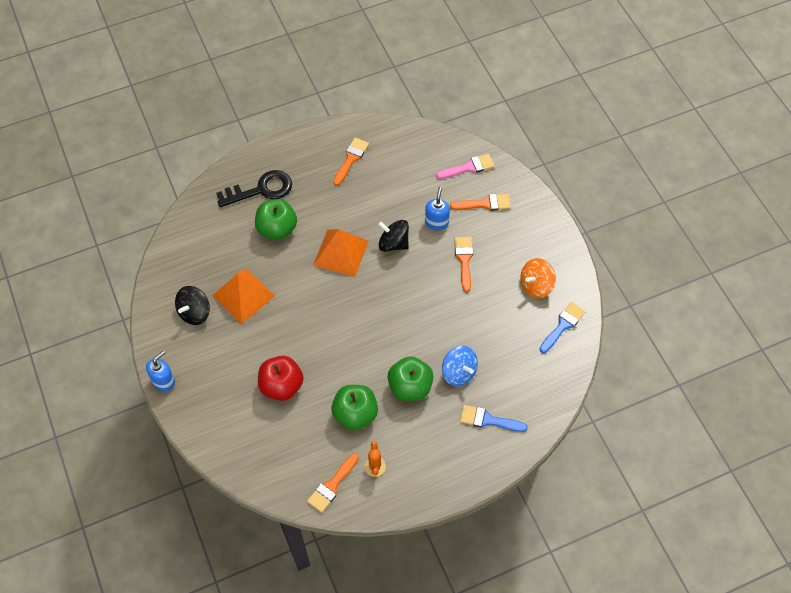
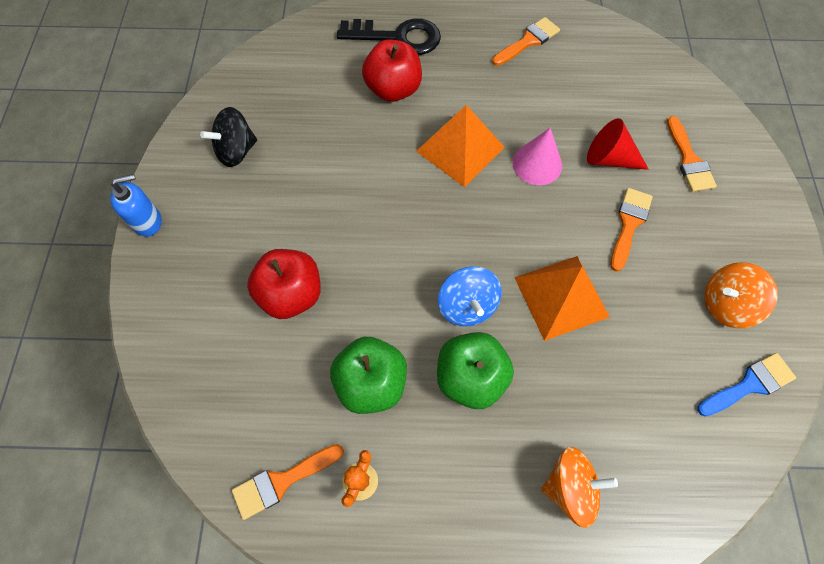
camera: 25 degrees right, 5 degrees up
orange pyramid [212,268,275,324] -> orange pyramid moved to [515,256,610,341]
green apple [255,199,297,240] -> red apple [362,39,422,102]
black spinning top [378,220,409,252] -> pink cone [513,128,562,185]
blue soap dispenser [425,187,450,230] -> red cone [587,118,649,170]
pink brush [436,154,495,179] -> none
blue spinning top [442,346,478,386] -> blue spinning top moved to [438,266,502,326]
orange brush [450,194,511,211] -> orange brush turned 60 degrees clockwise [667,116,717,192]
blue brush [460,405,528,432] -> orange spinning top [541,447,618,528]

